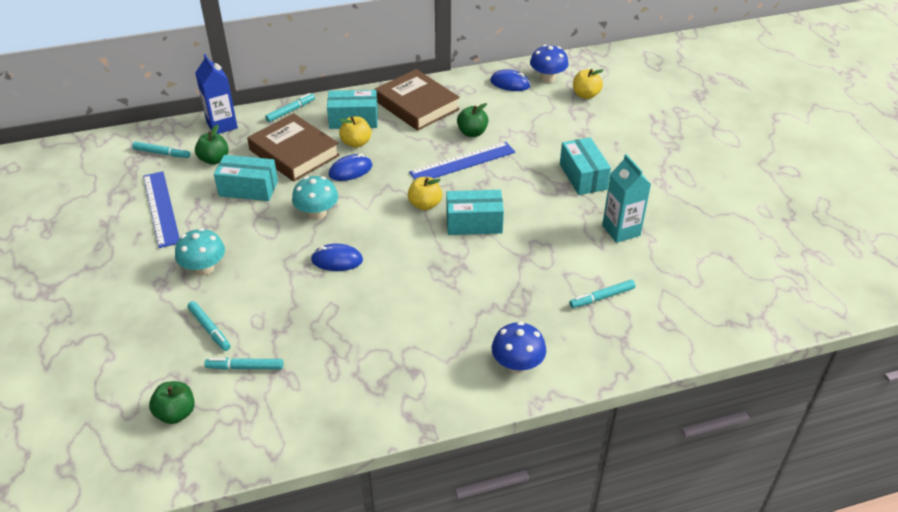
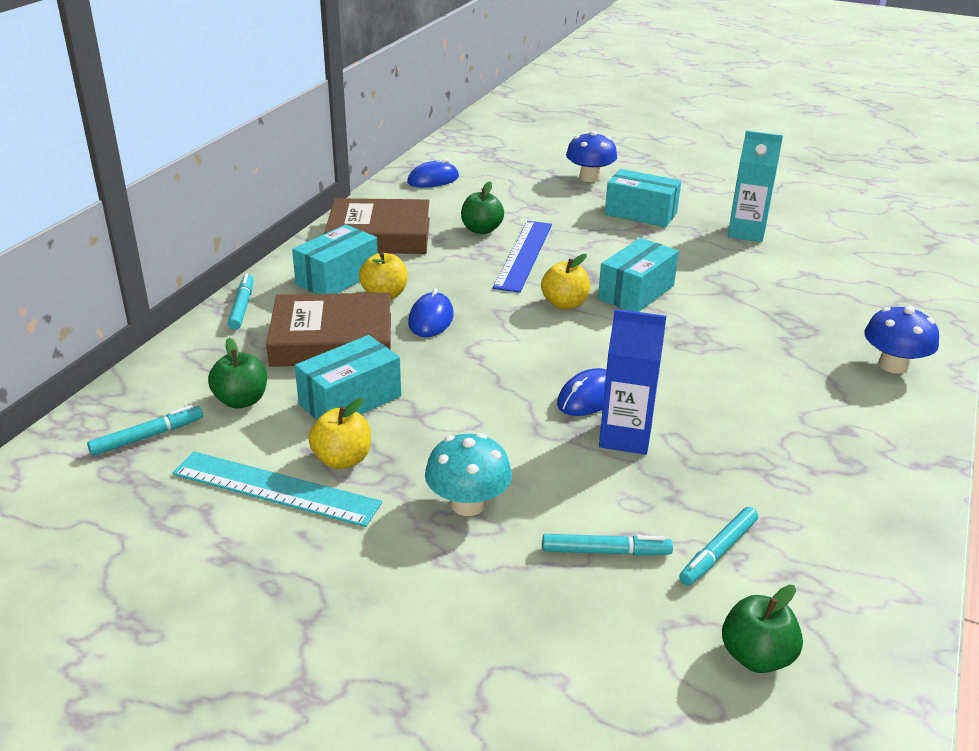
camera: 50 degrees left, 10 degrees down
blue ruler [143,171,180,248] -> turquoise ruler [172,451,382,527]
blue carton [195,54,238,134] -> blue carton moved to [599,309,666,455]
turquoise mushroom [292,176,338,220] -> none
blue mushroom [530,45,568,83] -> blue mushroom moved to [566,131,617,182]
turquoise marker [569,280,636,308] -> none
yellow apple [573,69,604,99] -> yellow apple moved to [308,397,371,469]

